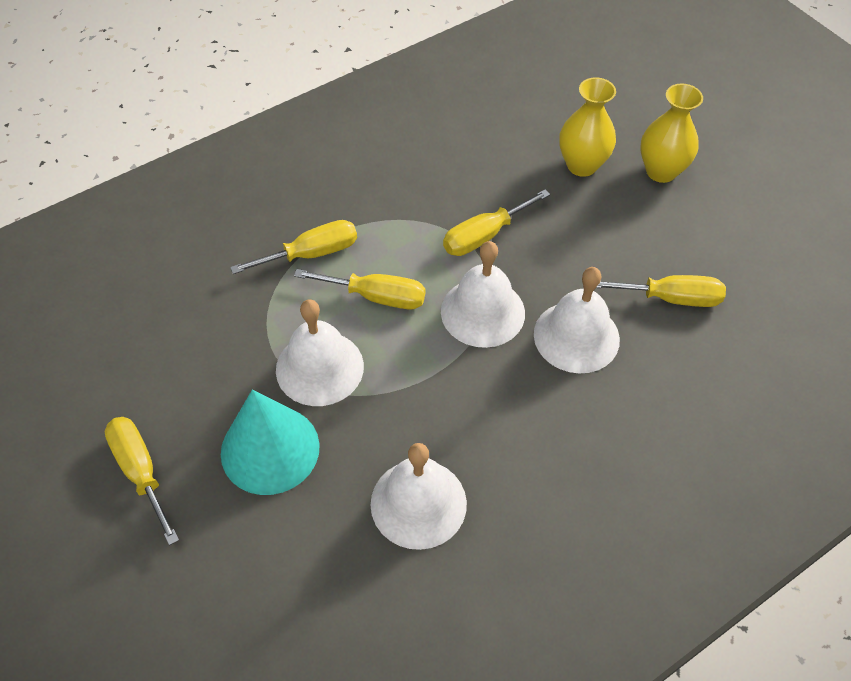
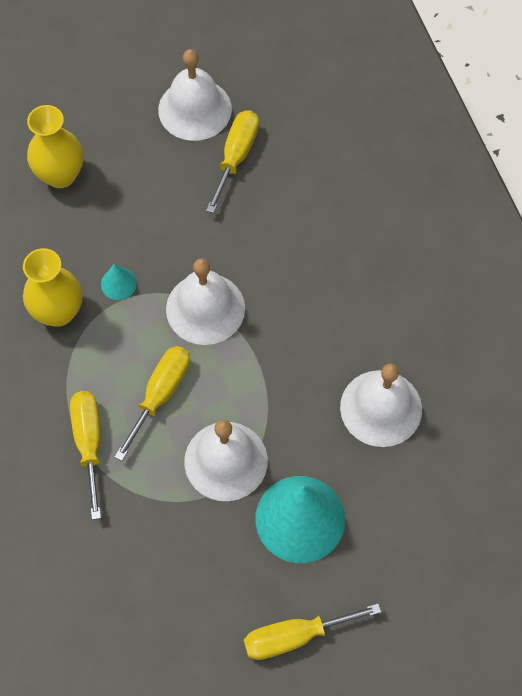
camera: 75 degrees left, 10 degrees up
yellow screwdriver [443,190,550,256] -> turquoise cone [101,264,137,300]
white bell [534,267,620,373] -> white bell moved to [158,49,232,141]
yellow vase [640,84,703,183] -> yellow vase moved to [23,248,82,327]

